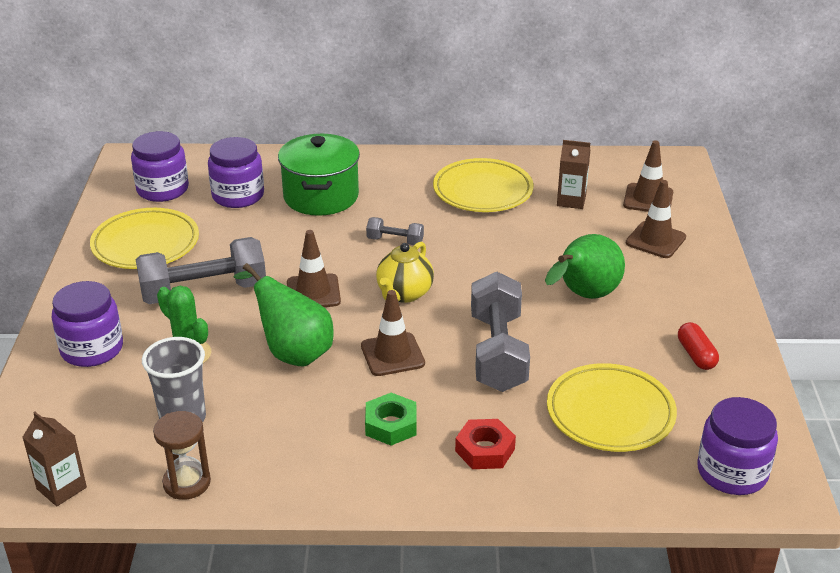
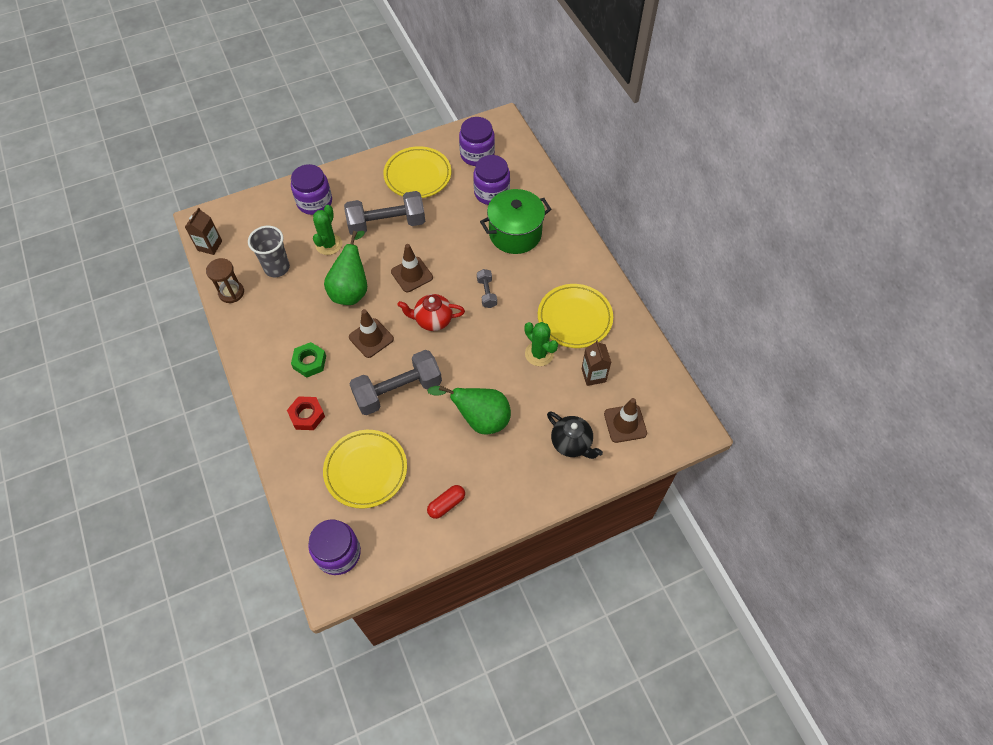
camera: 65 degrees right, 25 degrees up
grey dumbbell [136,237,266,304] -> grey dumbbell turned 60 degrees counterclockwise [344,191,425,235]
yellow teapot [376,242,434,303] -> red teapot [398,294,465,331]
brown traffic cone [626,180,686,258] -> black teapot [547,411,603,459]
none -> green cactus [524,322,558,366]

